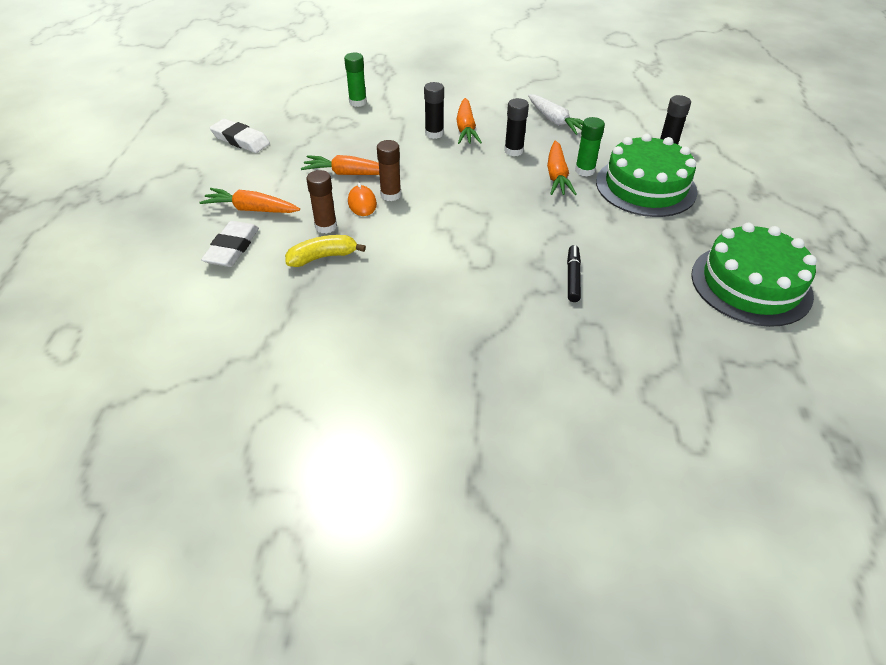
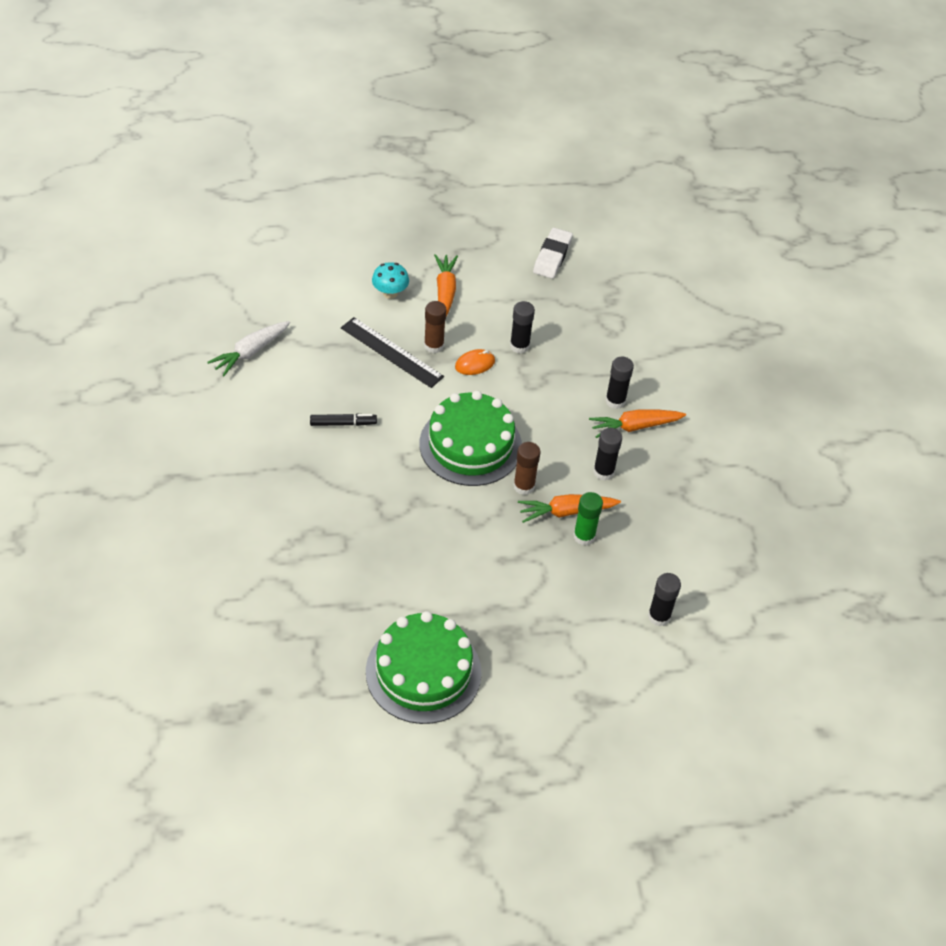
camera: 75 degrees right, 5 degrees up
white eraser [201,221,259,267] -> turquoise mushroom [372,262,409,299]
yellow banana [285,235,366,267] -> black ruler [341,317,444,388]
orange carrot [301,155,380,175] -> black glue stick [510,301,535,353]
green glue stick [344,53,367,107] -> none
brown glue stick [377,140,401,201] -> brown glue stick moved to [513,442,540,495]
white carrot [528,94,583,135] -> white carrot moved to [207,321,290,376]
black marker [567,245,581,302] -> black marker moved to [310,414,377,426]
green cake [596,134,698,217] -> green cake moved to [420,391,522,486]

